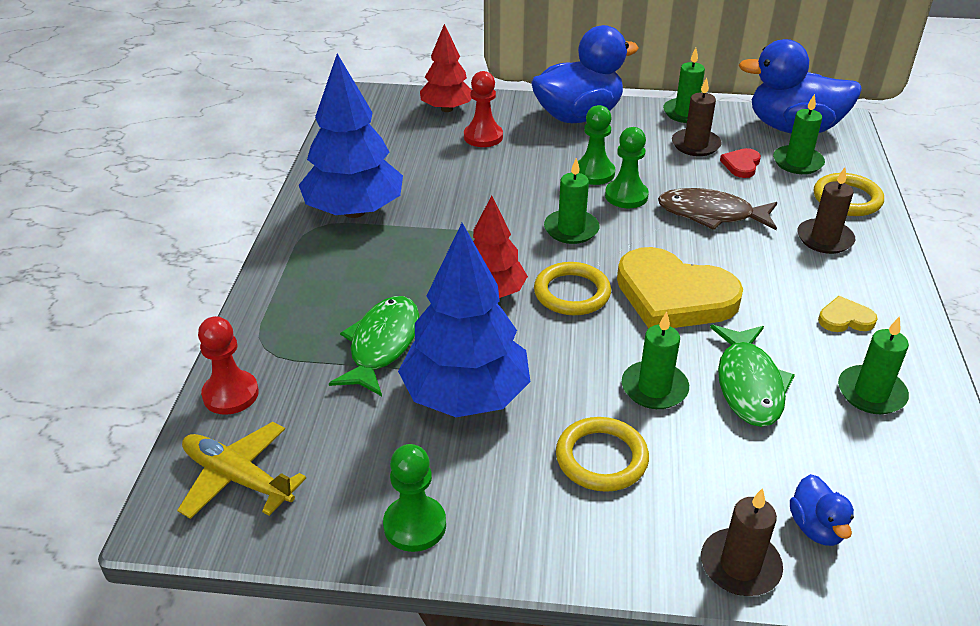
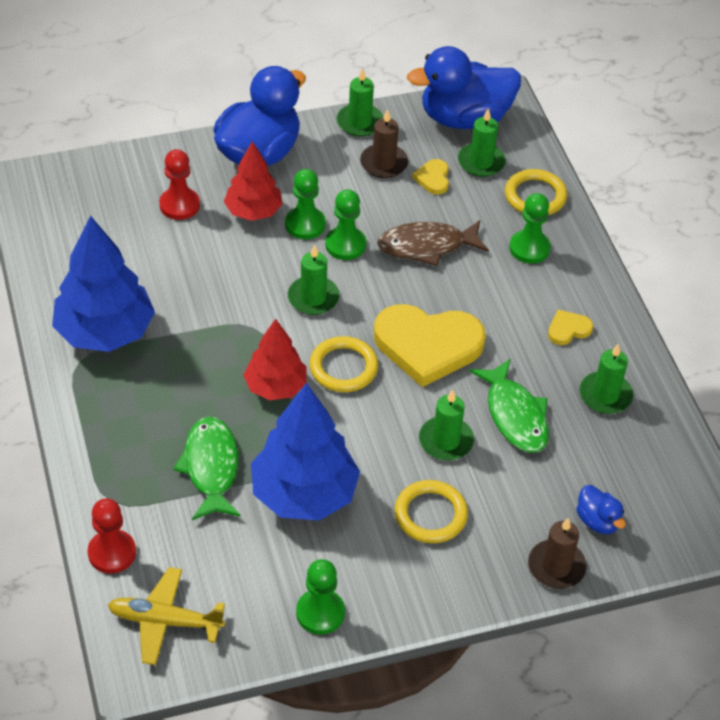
camera: 25 degrees left, 10 degrees up
red tree [420,24,472,112] -> red tree moved to [224,141,282,221]
red heart [720,148,761,178] -> yellow heart [412,159,449,195]
brown candle [797,167,855,254] -> green pawn [509,193,551,264]

